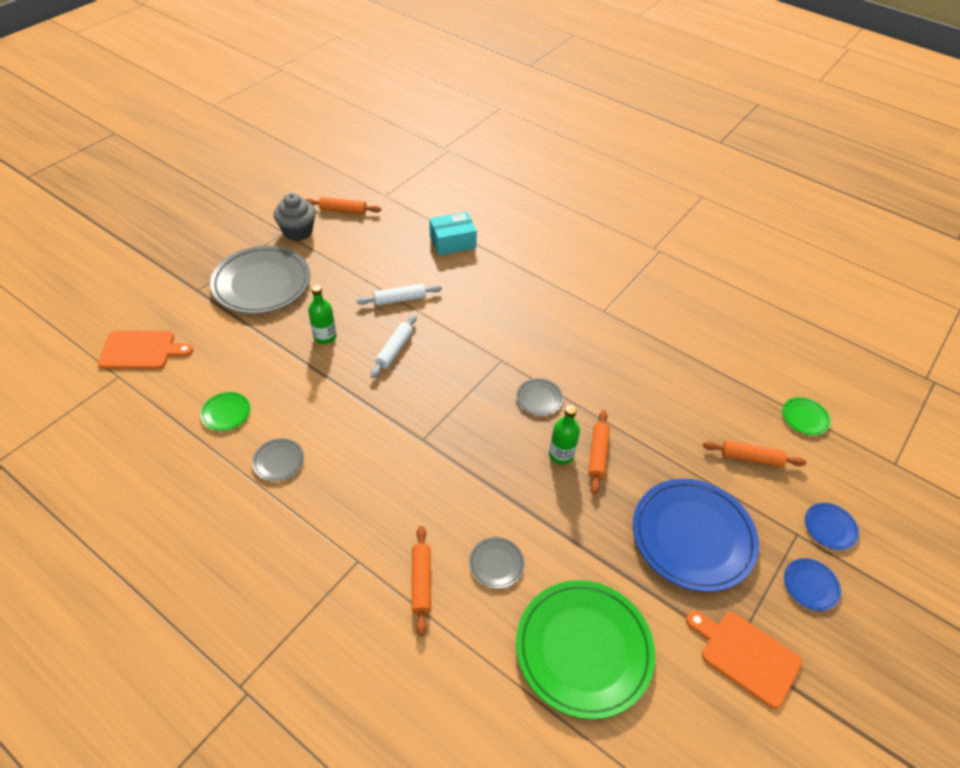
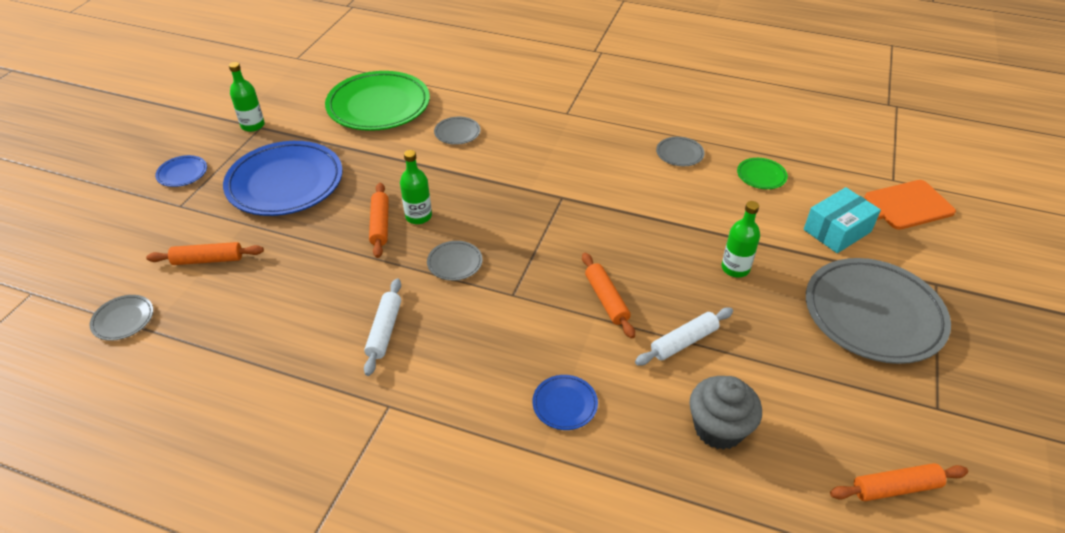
camera: 165 degrees right, 5 degrees down
grey cupcake [274,193,316,241] -> grey cupcake moved to [689,376,762,450]
white rolling pin [370,314,417,378] -> white rolling pin moved to [364,278,401,376]
orange rolling pin [412,526,431,636] -> orange rolling pin moved to [582,253,635,339]
turquoise box [429,212,477,255] -> turquoise box moved to [804,187,881,253]
orange cutting board [686,610,802,709] -> green bottle [229,62,265,132]
green plate [782,397,831,435] -> grey plate [90,295,153,341]
blue plate [805,503,859,550] -> blue plate moved to [532,375,598,430]

